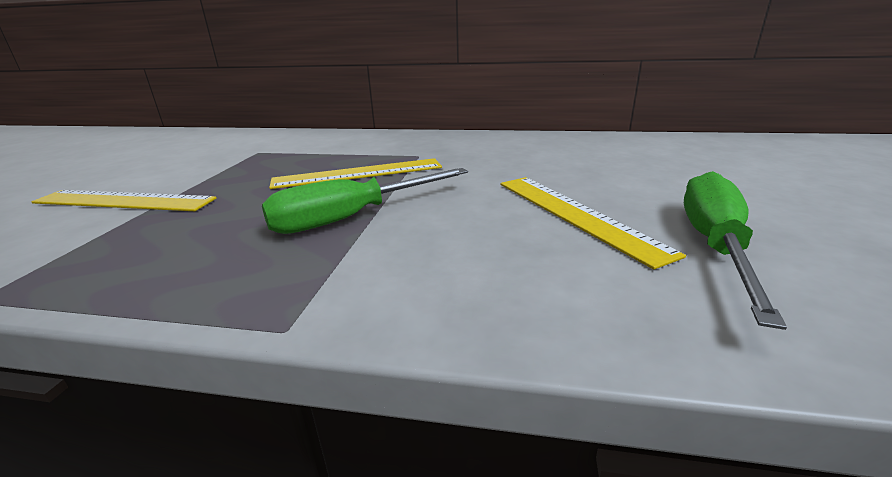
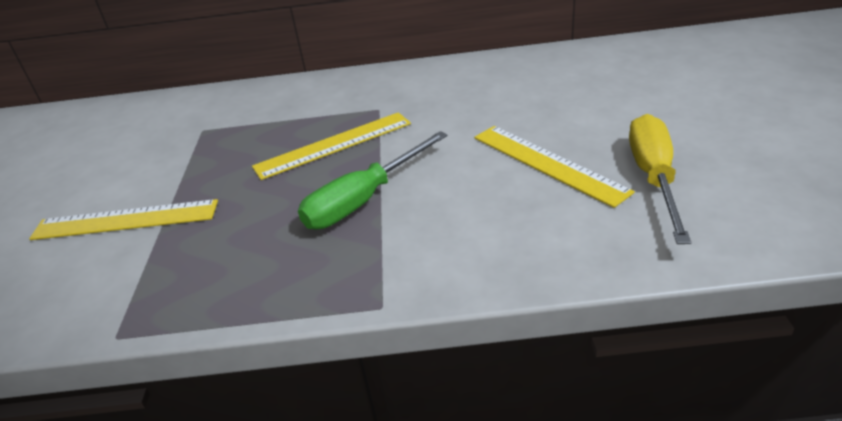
camera: 10 degrees left, 10 degrees up
green screwdriver [684,171,787,330] -> yellow screwdriver [629,114,691,244]

